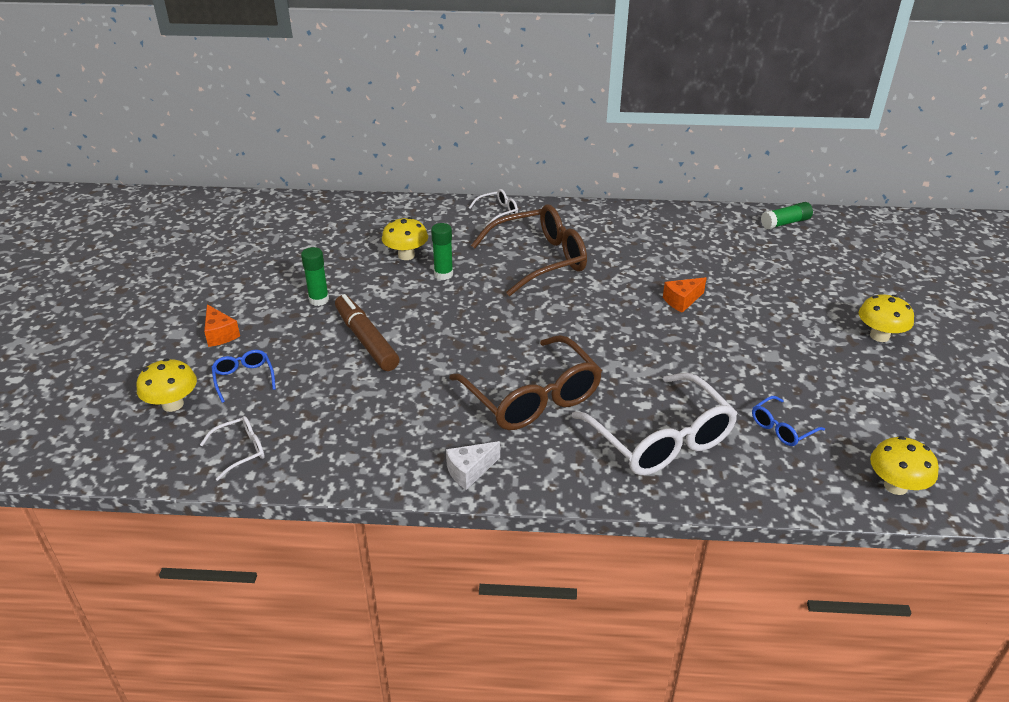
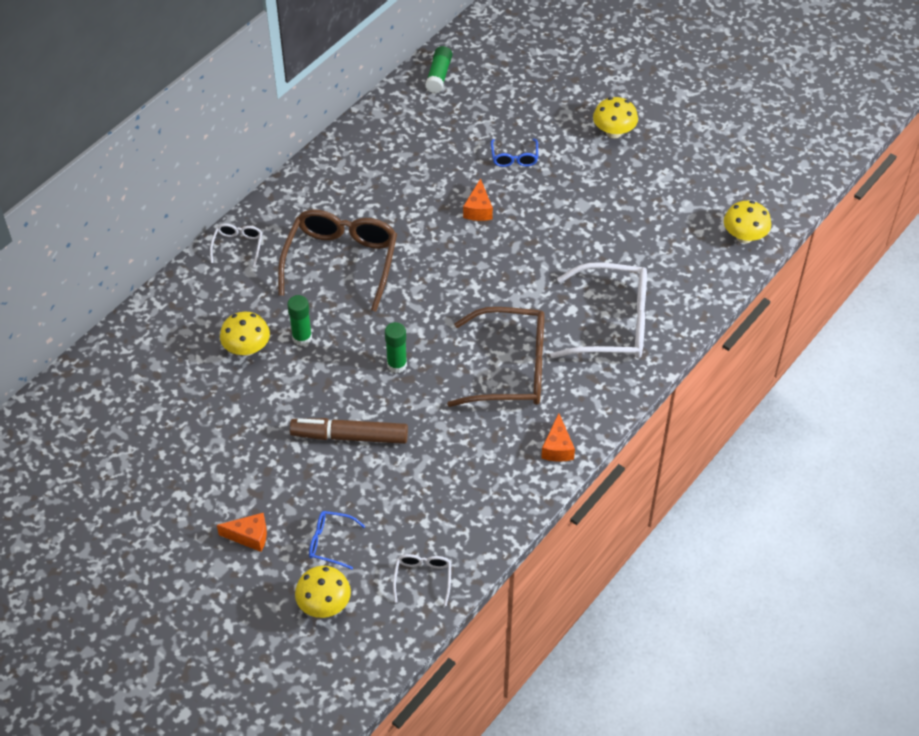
camera: 55 degrees left, 15 degrees up
green glue stick [301,247,329,306] -> green glue stick moved to [385,322,407,373]
white cheese [446,441,500,490] -> orange cheese [541,413,575,462]
blue glasses [752,396,825,446] -> blue glasses moved to [491,138,538,167]

